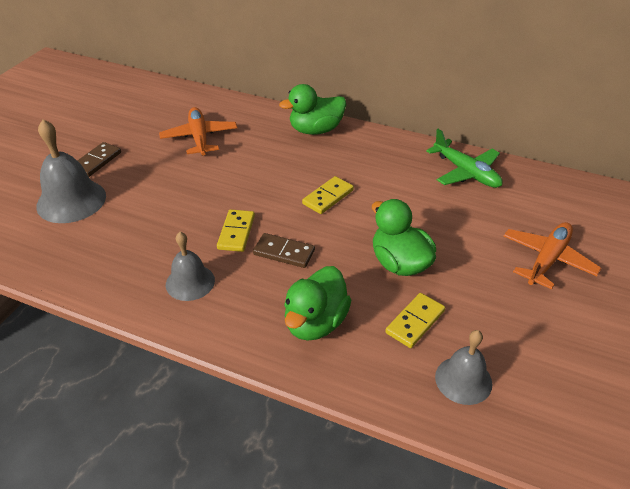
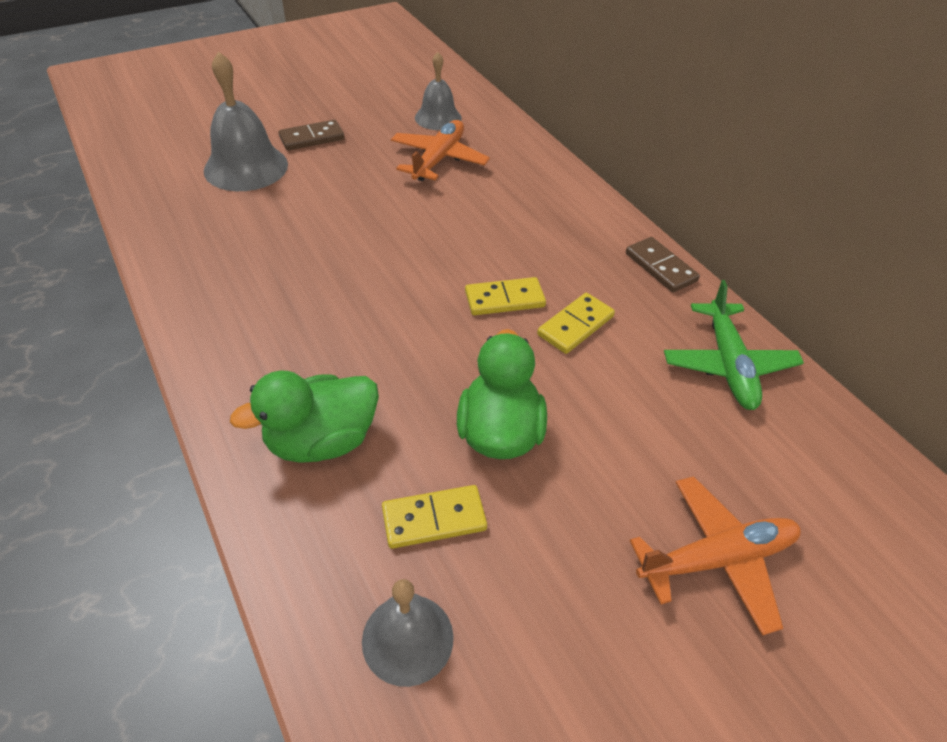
camera: 35 degrees right, 5 degrees up
grey bell [166,232,215,301] -> grey bell moved to [415,52,462,130]
yellow domino [217,209,255,252] -> yellow domino moved to [537,293,615,354]
brown domino [253,233,315,268] -> brown domino moved to [626,237,700,293]
green duck [279,84,346,135] -> none

